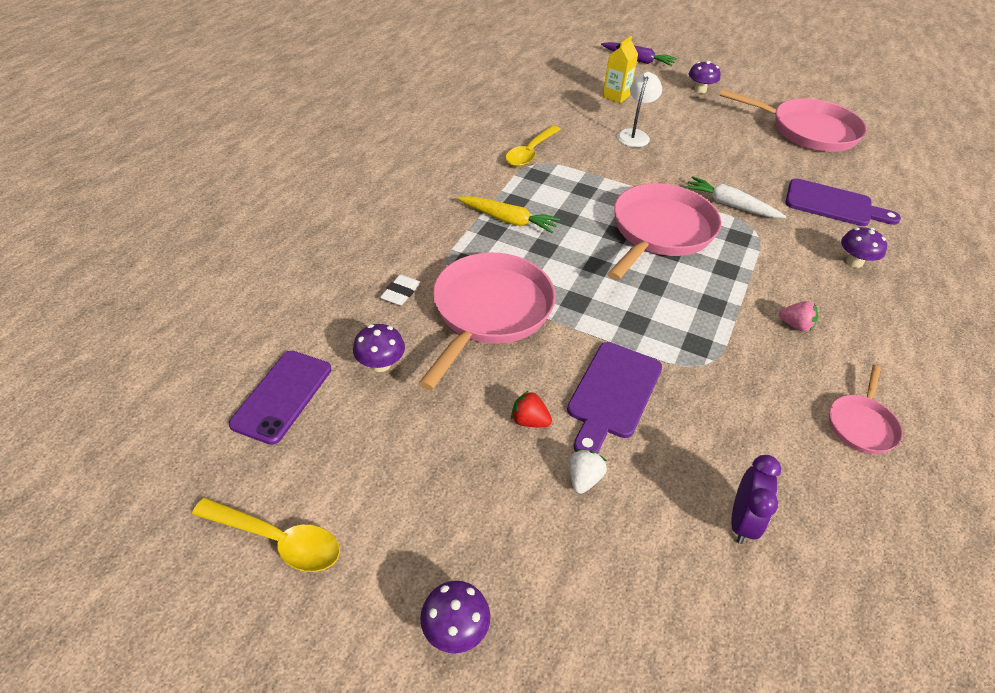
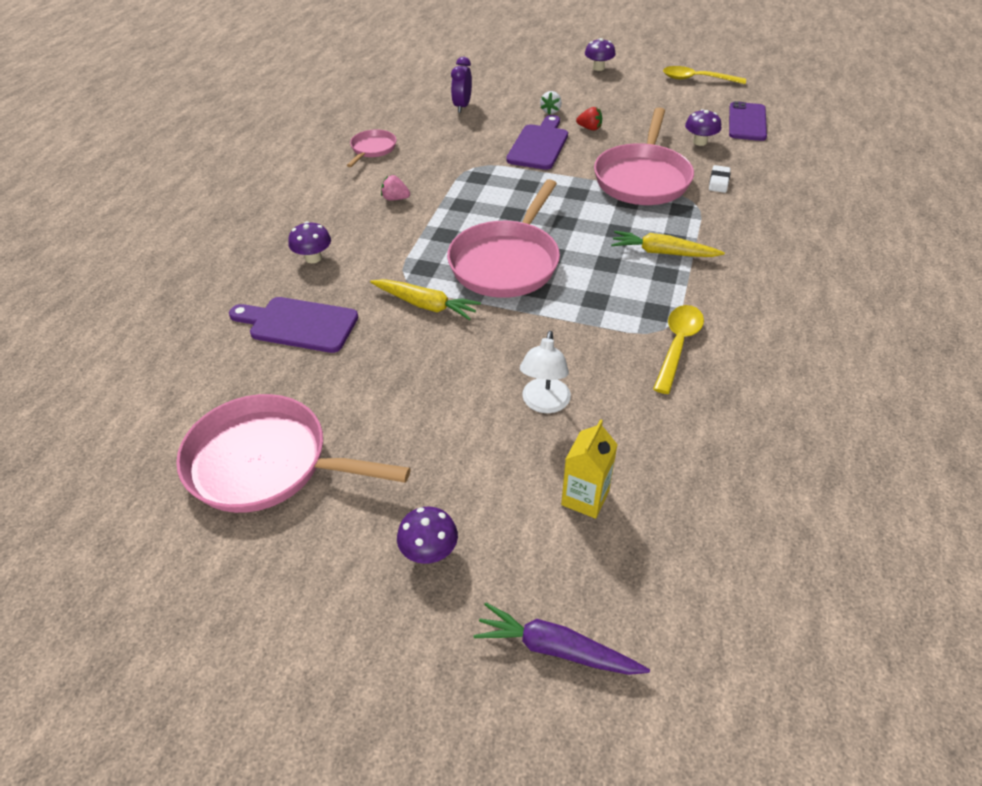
camera: 175 degrees right, 0 degrees up
white carrot [684,176,787,218] -> yellow carrot [370,279,481,320]

